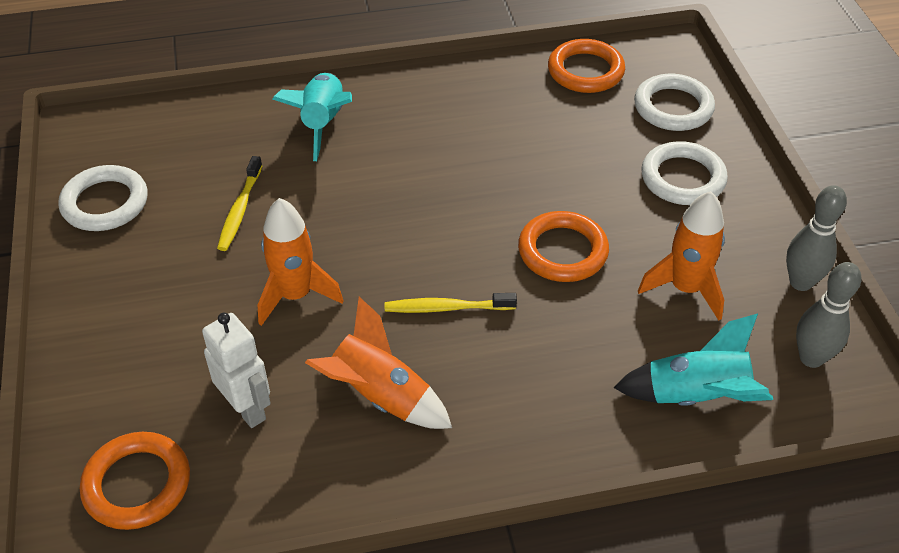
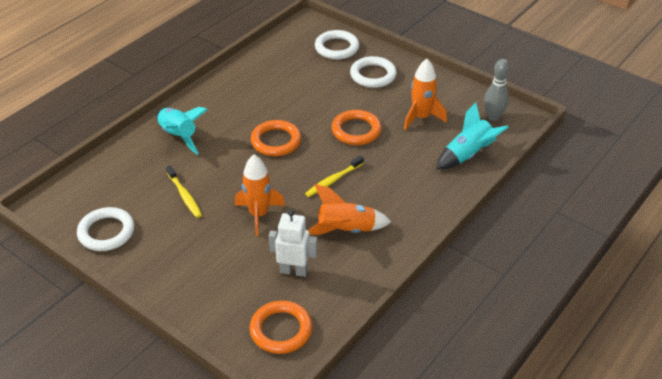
camera: 40 degrees left, 5 degrees down
orange ring [548,39,625,93] -> orange ring moved to [251,120,301,156]
grey bowling pin [786,185,847,291] -> none

